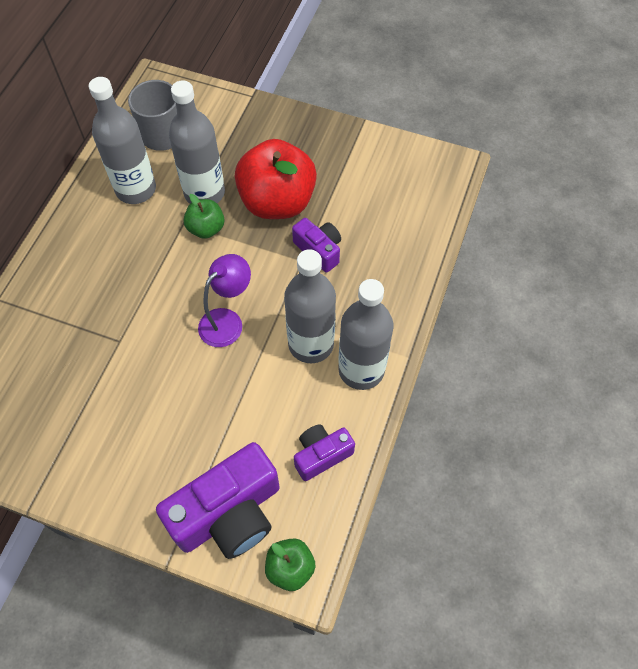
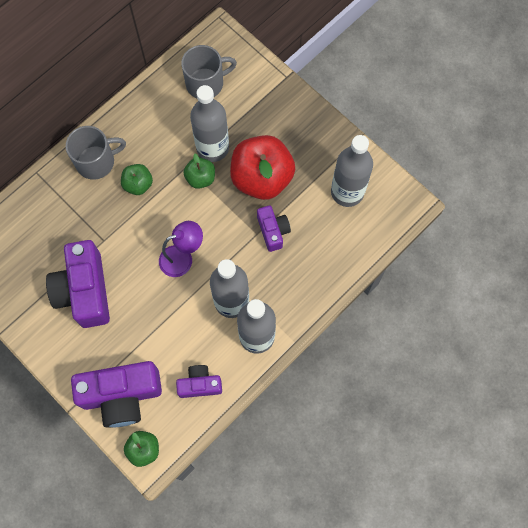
camera: 25 degrees right, 10 degrees up
grey bottle [89,77,156,204] -> grey bottle moved to [331,135,373,207]
none -> purple camera [46,240,110,328]
none -> grey mug [66,126,126,180]
none -> green apple [121,164,153,195]

